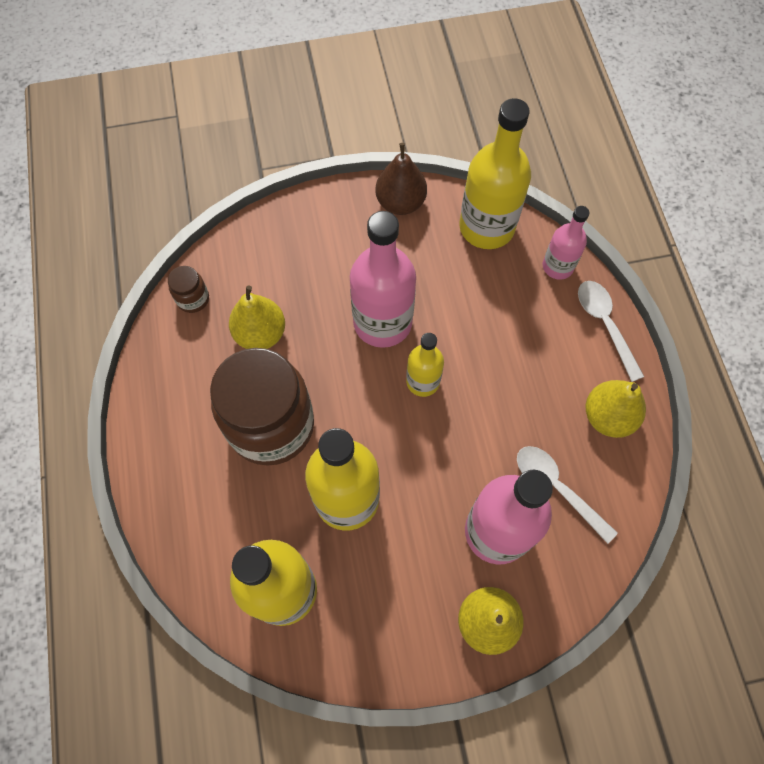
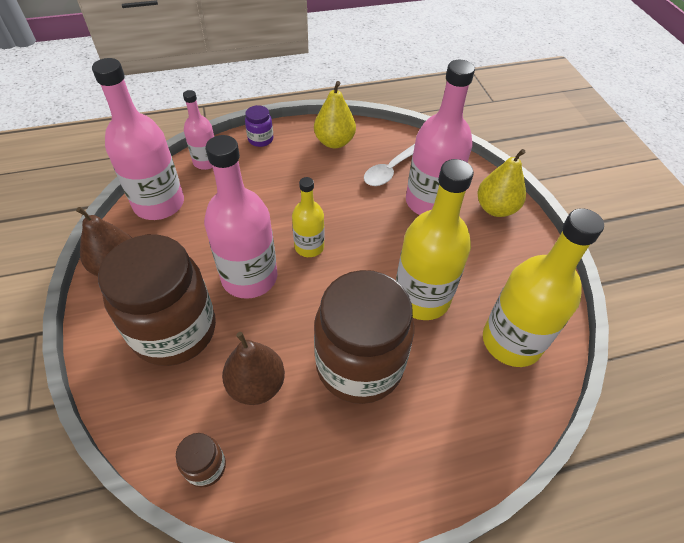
camera: 95 degrees left, 15 degrees down
yellow pear [229,286,285,349] -> brown pear [222,332,285,405]
yellow bottle [459,98,531,249] -> pink bottle [92,58,184,220]
white spoon [578,281,644,382] -> purple jar [245,105,274,147]
none -> brown jar [98,235,216,366]

